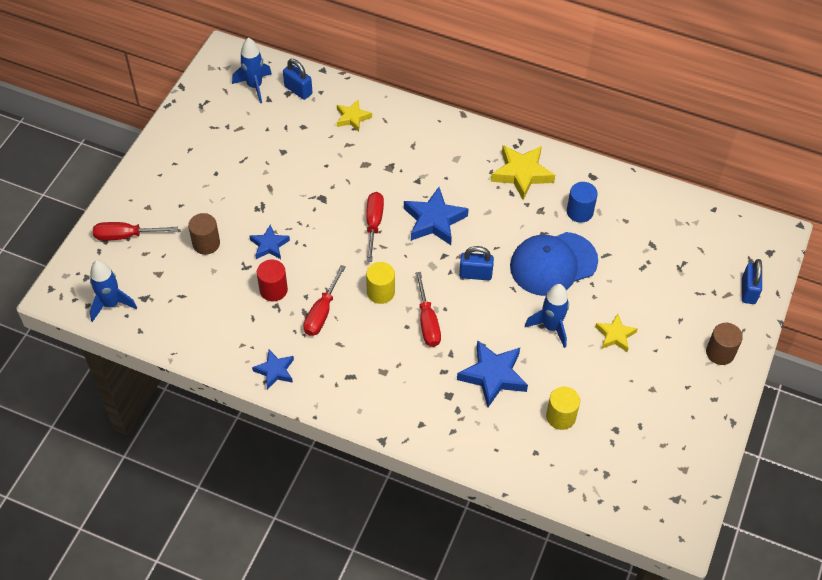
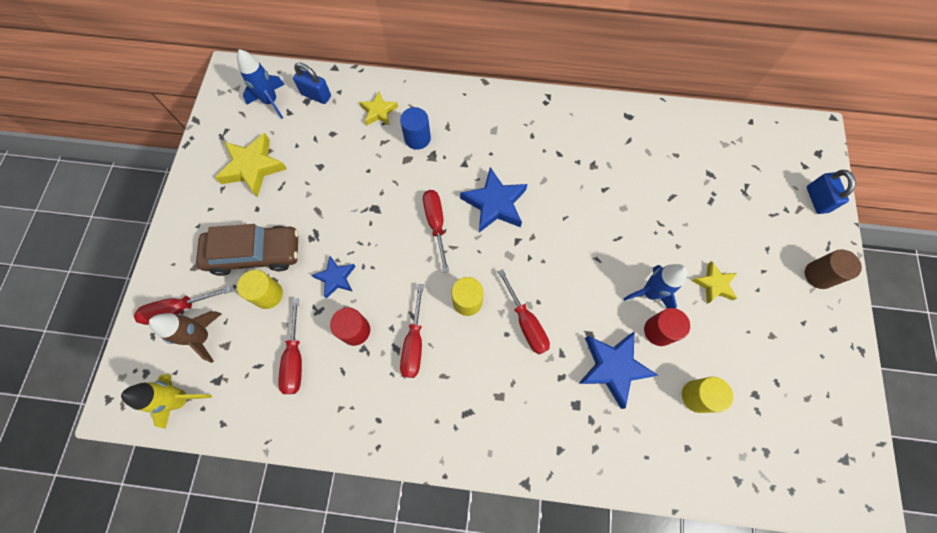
camera: 15 degrees left, 15 degrees up
blue rocket [90,260,137,322] -> yellow rocket [121,374,212,429]
brown cylinder [188,213,220,255] -> yellow cylinder [237,270,283,309]
blue star [252,349,294,390] -> none
blue padlock [459,246,494,281] -> none
yellow star [491,145,555,200] -> yellow star moved to [215,133,287,197]
blue cap [510,232,598,296] -> none
blue cylinder [567,182,598,223] -> blue cylinder moved to [400,107,431,150]
none -> brown rocket [149,311,222,363]
none -> brown car [196,224,299,276]
none -> red screwdriver [278,299,302,394]
none -> red cylinder [644,308,690,346]

